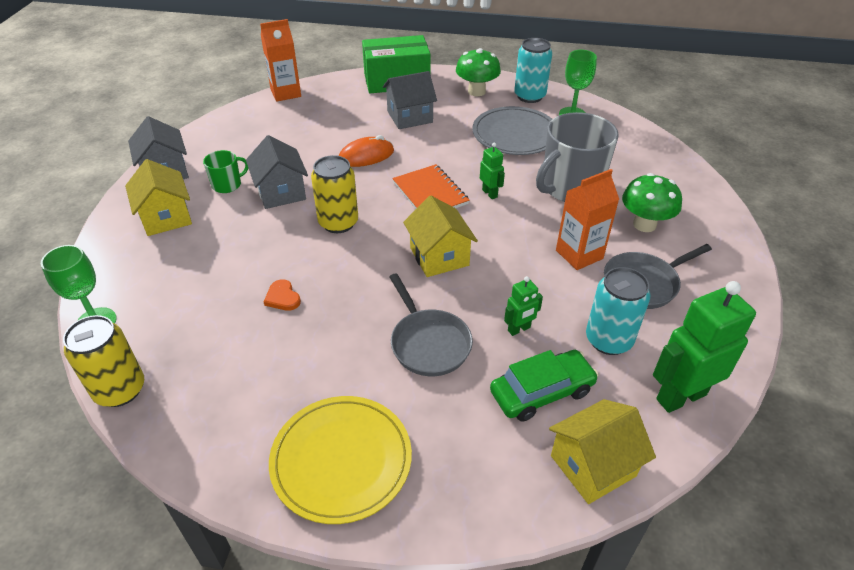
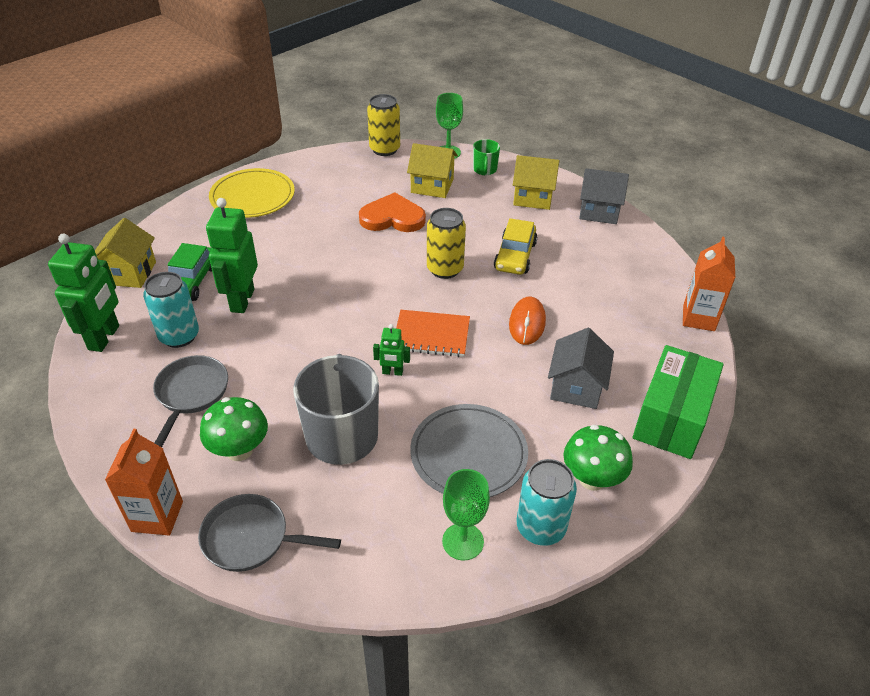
camera: 125 degrees right, 0 degrees up
green mug [203,150,249,193] -> green mug moved to [473,139,500,175]
grey house [246,135,308,209] -> yellow car [494,218,537,275]
orange heart [264,279,301,311] -> orange heart [359,192,426,232], size x2.11
grey pan [389,273,473,376] -> grey pan moved to [198,494,341,572]
yellow house [403,196,478,277] -> yellow house moved to [407,143,458,198]
green robot [504,276,543,336] -> green robot [206,198,258,313], size x2.02
orange carton [556,169,619,270] -> orange carton moved to [105,429,183,535]

